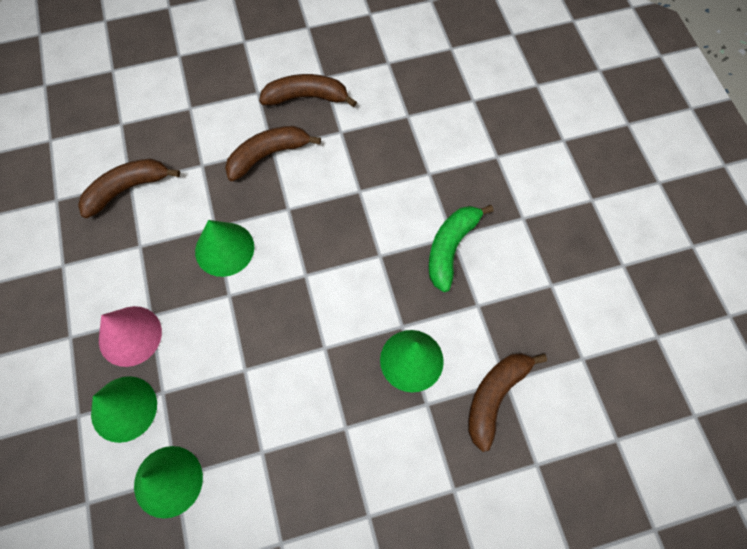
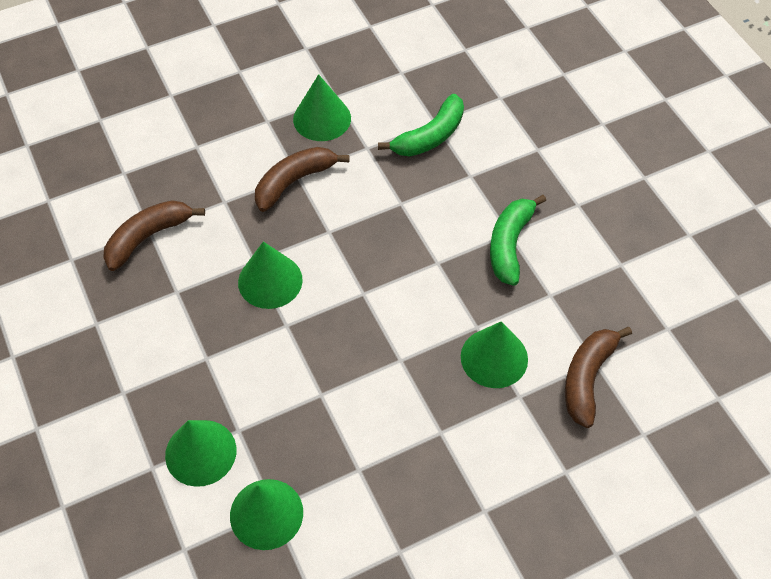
camera: 10 degrees left, 10 degrees down
pink cone [99,306,162,367] -> none
brown banana [259,74,357,107] -> green cone [293,74,351,141]
none -> green banana [378,94,464,157]

